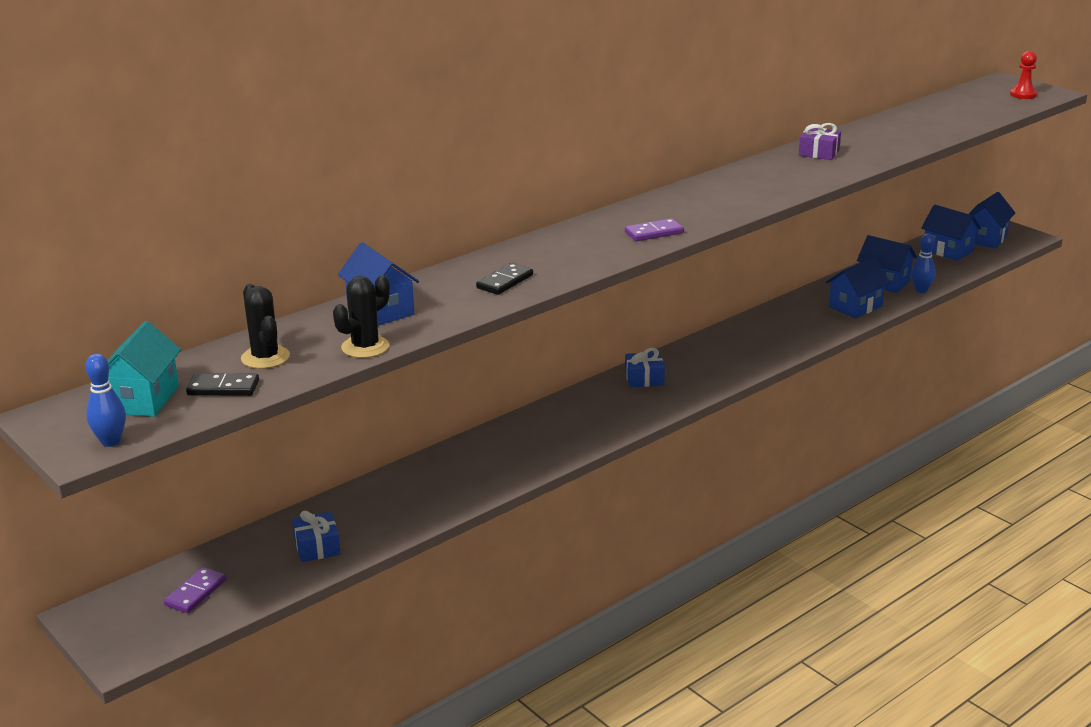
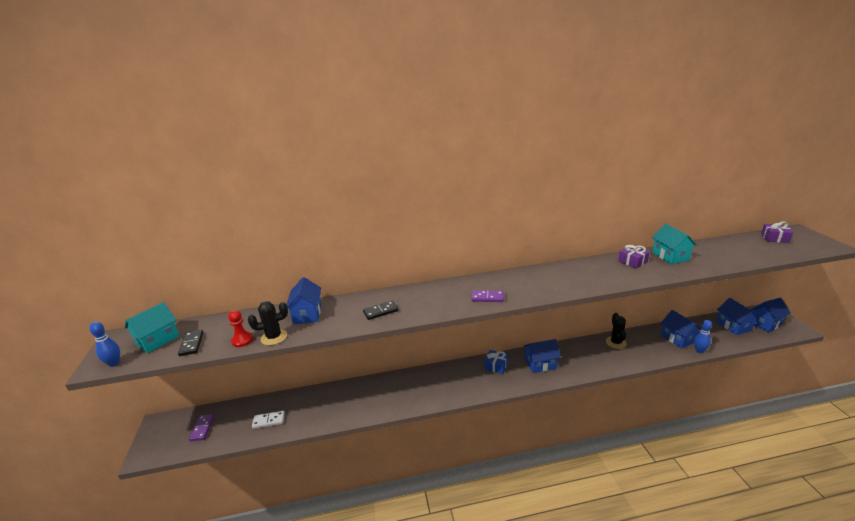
camera: 30 degrees right, 0 degrees up
purple domino [164,567,227,613] -> purple domino turned 60 degrees counterclockwise [189,414,215,441]
black domino [186,373,259,396] -> black domino turned 45 degrees clockwise [178,330,204,356]
black cactus [241,284,290,369] -> black cactus moved to [606,313,627,349]
blue gift [292,511,341,562] -> white domino [252,411,285,429]
blue house [826,257,890,318] -> blue house moved to [523,339,561,373]
red pawn [1010,51,1037,99] -> red pawn moved to [228,310,253,347]
none -> turquoise house [652,224,697,264]
none -> purple gift [761,221,793,243]

